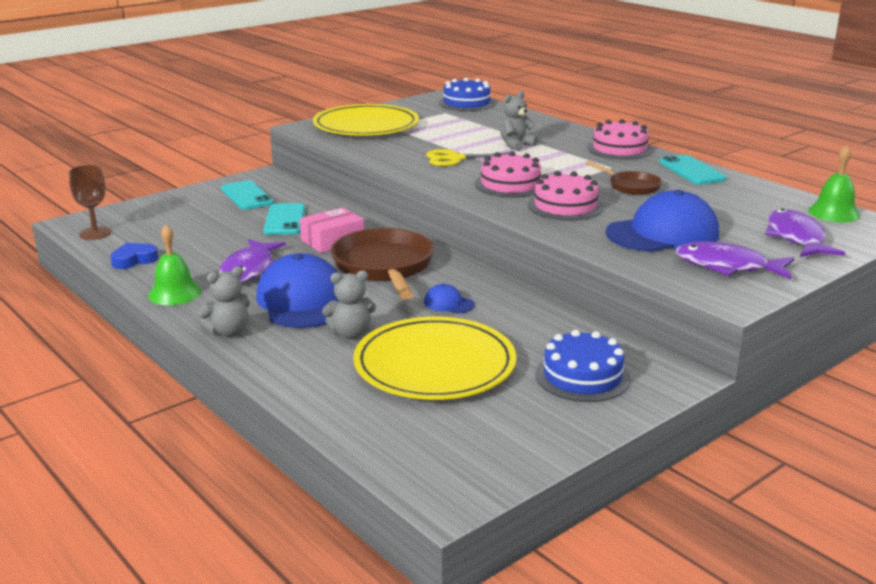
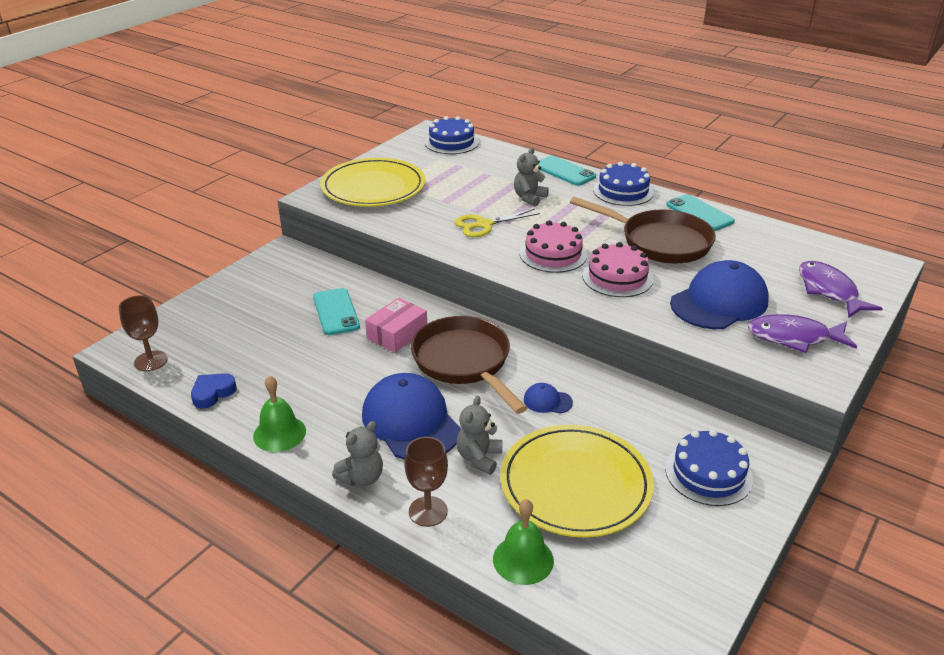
camera: 15 degrees left, 10 degrees up
purple fish [219,239,286,283] -> none
turquoise phone [221,180,274,210] -> turquoise phone moved to [539,156,596,186]
grey teddy bear [322,270,376,339] -> grey teddy bear turned 135 degrees clockwise [456,396,503,475]
brown pan [586,161,662,195] -> brown pan [570,197,716,264], size x1.90
pink cake [587,119,653,160] -> blue cake [593,162,654,206]
green bell [808,145,861,222] -> green bell moved to [493,499,554,585]
none -> brown goblet [404,437,448,527]

